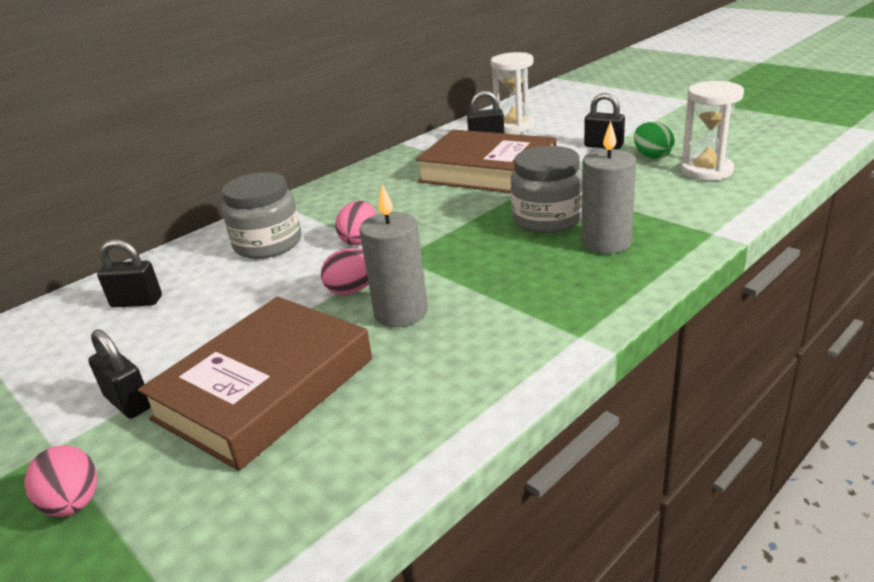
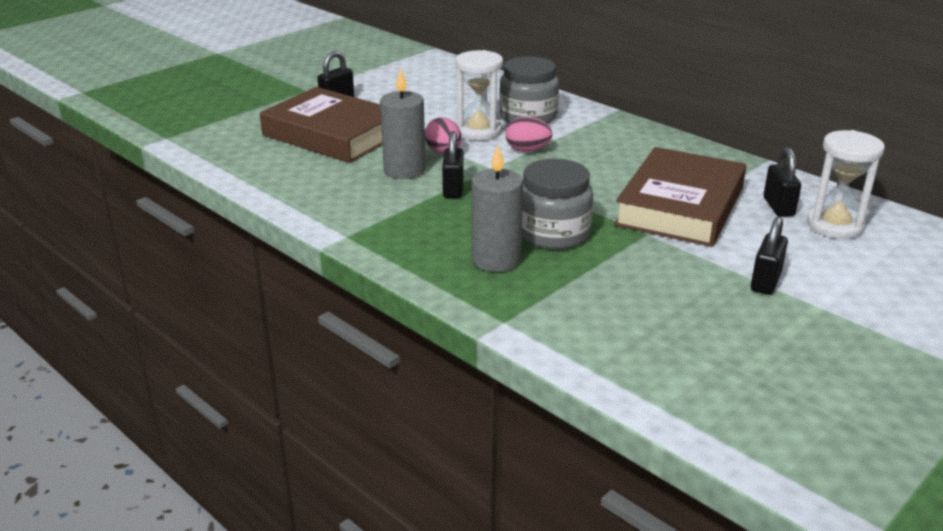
camera: 85 degrees right, 0 degrees up
pink egg [24,445,97,517] -> none
black padlock [97,239,162,307] -> black padlock moved to [442,131,464,198]
green egg [634,122,675,159] -> none
white hourglass [681,81,744,180] -> white hourglass moved to [456,50,503,141]

